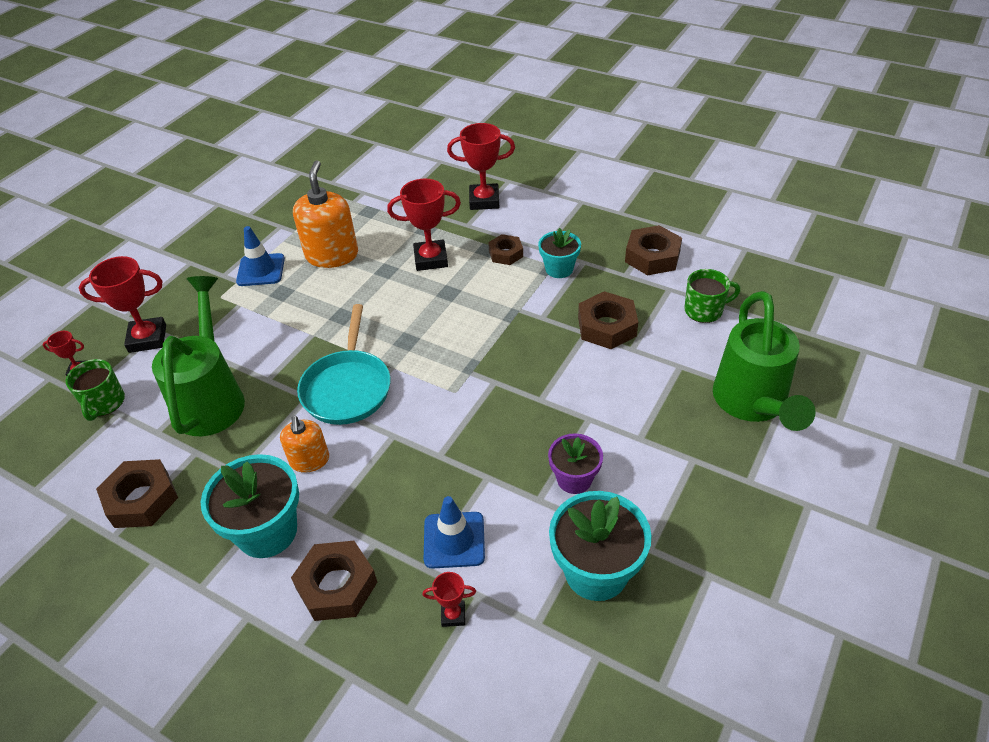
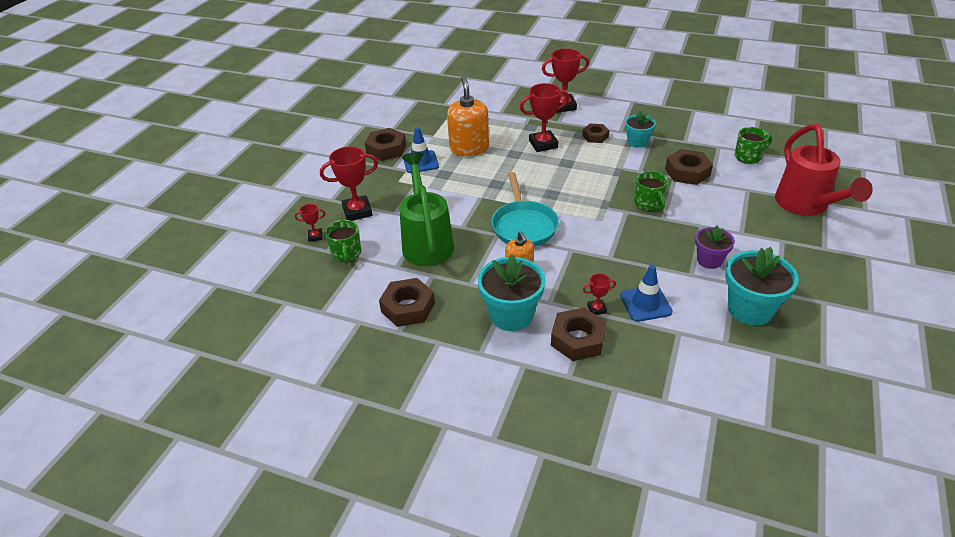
camera: 10 degrees left, 5 degrees down
red trophy [422,572,476,627] -> red trophy moved to [583,273,616,315]
brown nut [625,225,682,275] -> brown nut moved to [365,128,406,161]
green watering can [713,291,816,431] -> red watering can [775,124,873,216]
none -> green mug [634,171,668,211]

